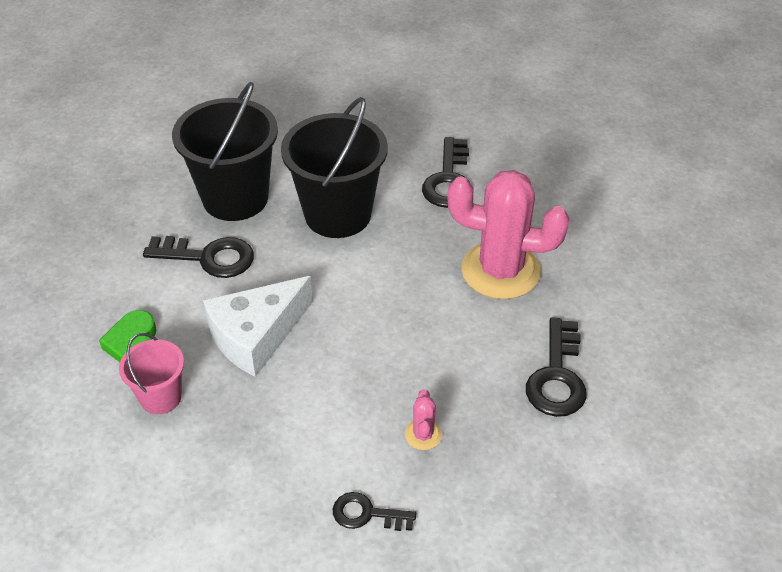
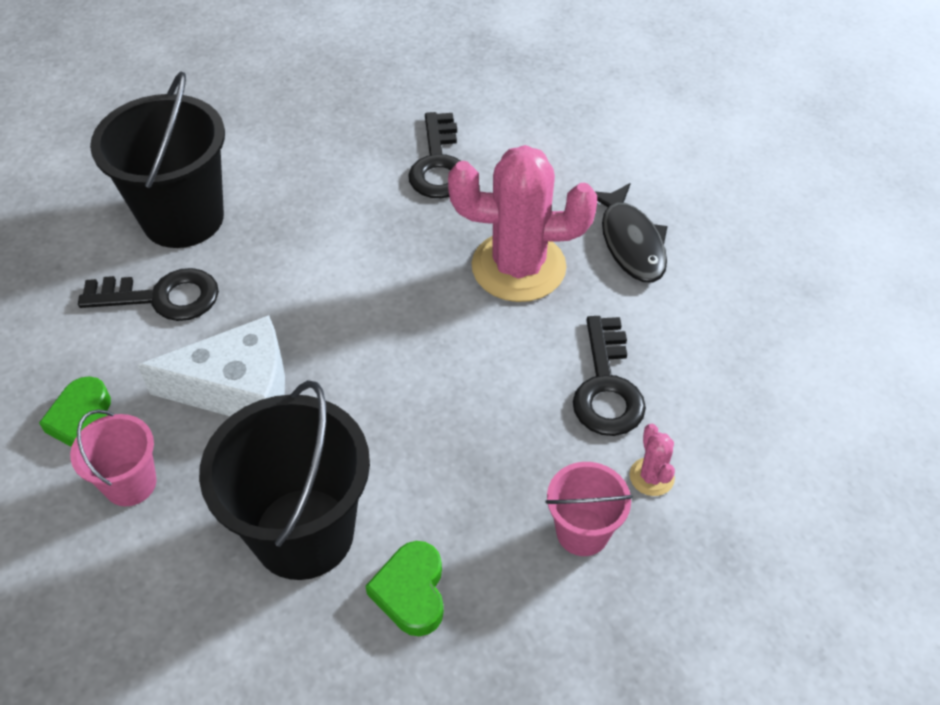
camera: 10 degrees left, 5 degrees up
white cheese [203,276,313,377] -> white cheese turned 135 degrees counterclockwise [137,315,285,416]
black bucket [281,97,388,238] -> black bucket moved to [199,380,370,580]
black key [333,492,416,531] -> green heart [365,541,444,636]
pink cactus [405,389,442,450] -> pink cactus moved to [629,424,675,496]
none -> pink bucket [545,462,633,556]
none -> black fish [595,183,668,283]

